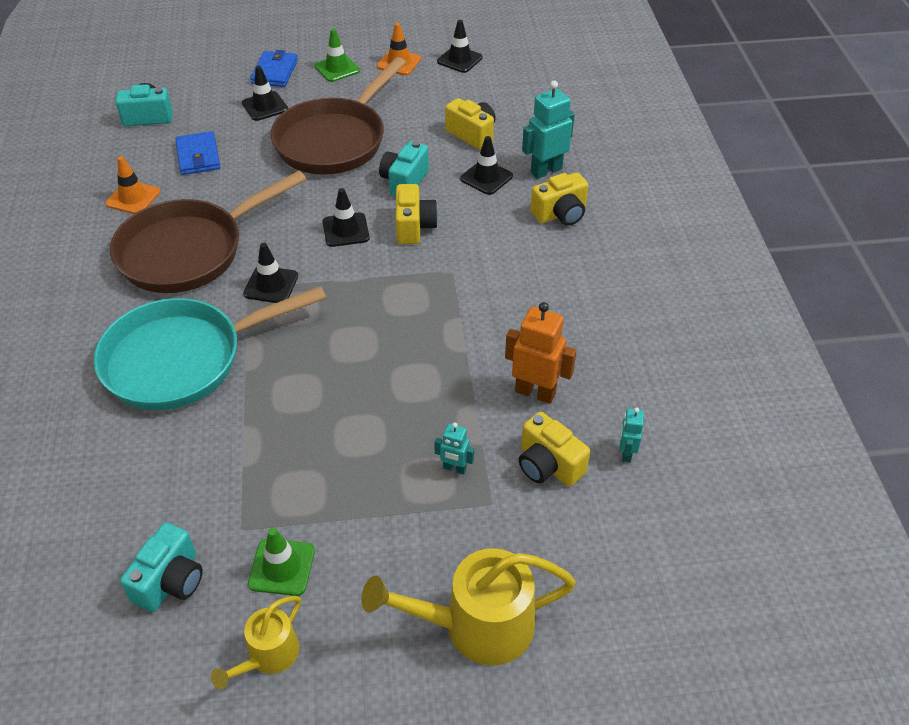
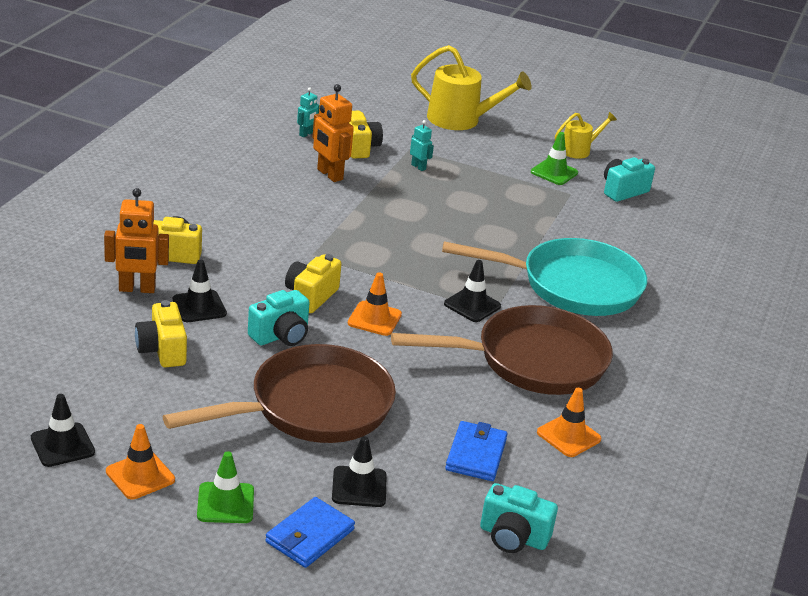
camera: 155 degrees left, 15 degrees down
black traffic cone [322,188,370,247] -> orange traffic cone [348,272,402,336]
turquoise robot [522,81,575,179] -> orange robot [104,188,169,293]

